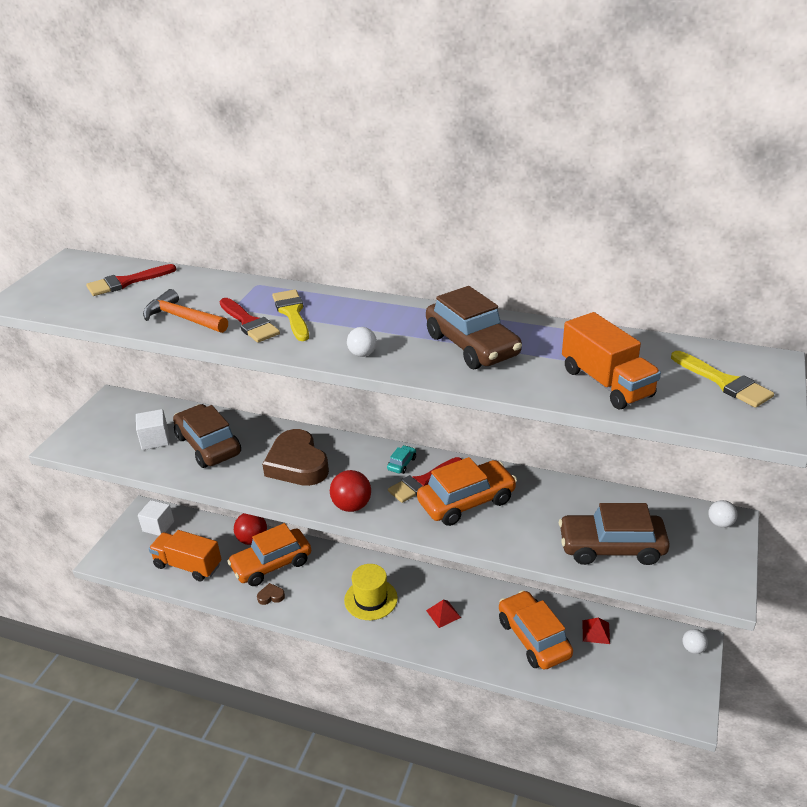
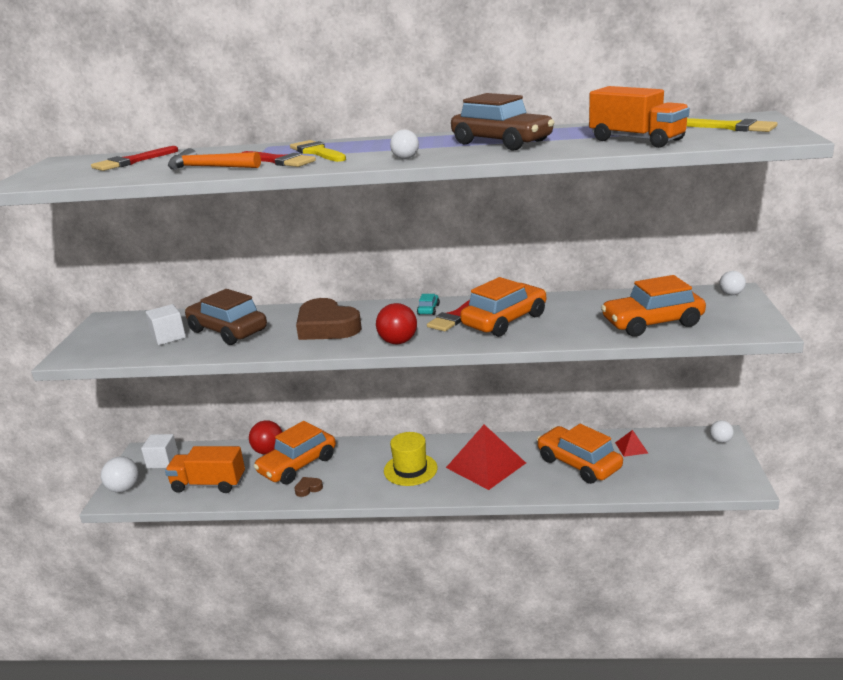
camera: 15 degrees left, 10 degrees down
red pyramid [426,600,461,628] -> red pyramid [446,425,526,490], size x2.24
brown car [559,503,670,565] -> orange car [601,275,706,337]
none -> white ball [101,456,139,493]

